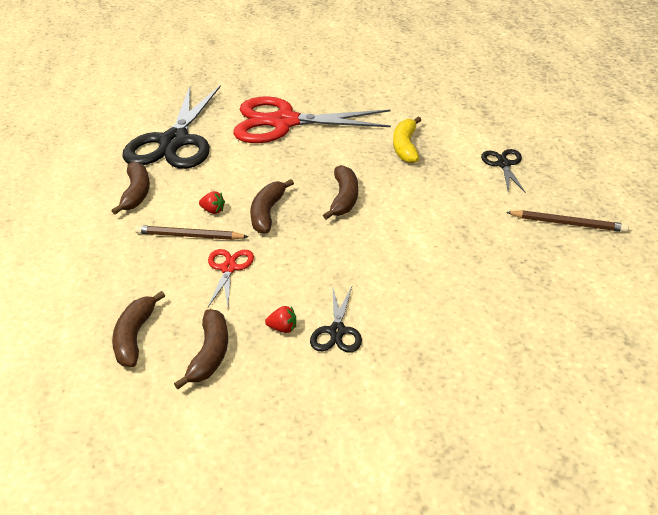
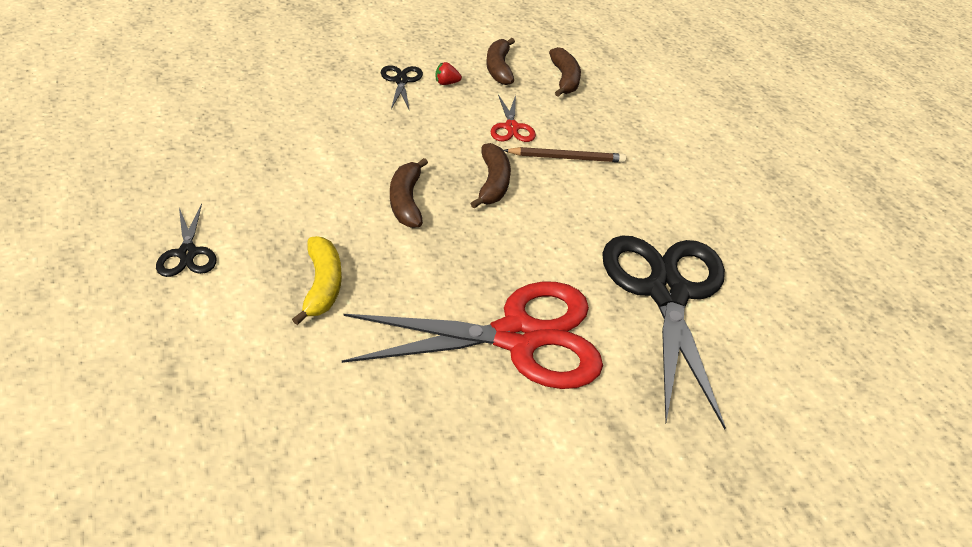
camera: 165 degrees right, 5 degrees up
brown banana [112,161,150,215] -> none
red strawberry [199,191,225,214] -> none
brown pencil [506,210,629,232] -> none

